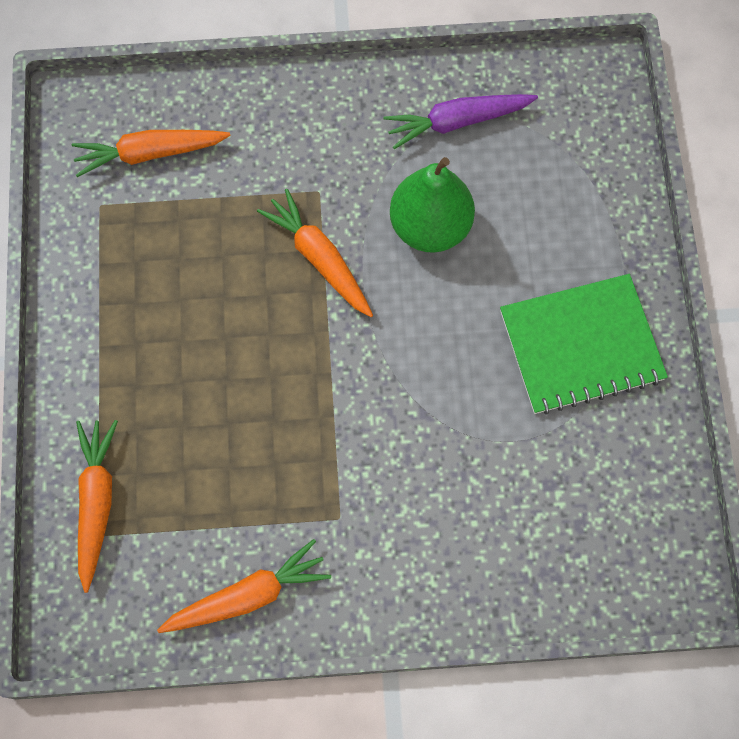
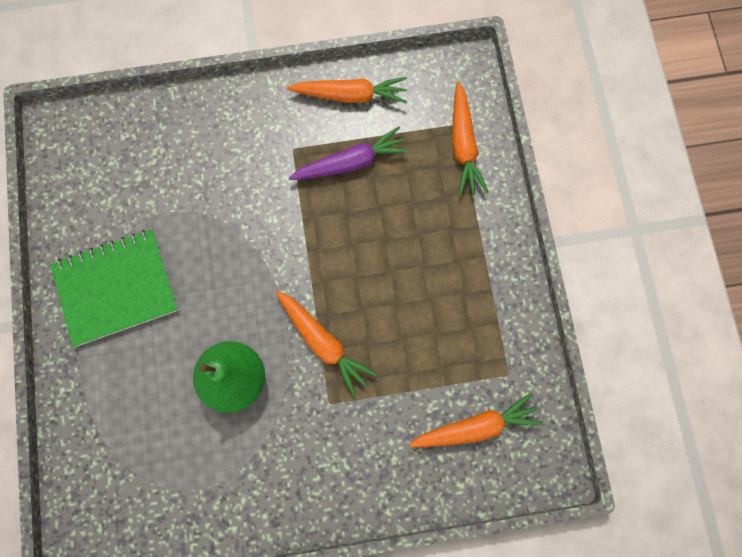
camera: 175 degrees right, 5 degrees up
orange carrot [157,539,331,633] -> orange carrot turned 150 degrees counterclockwise [287,77,407,103]
purple carrot [383,94,538,149] -> purple carrot moved to [289,126,410,180]

